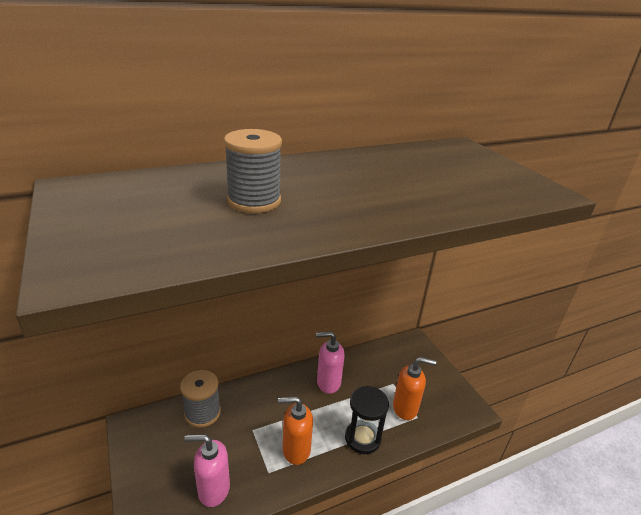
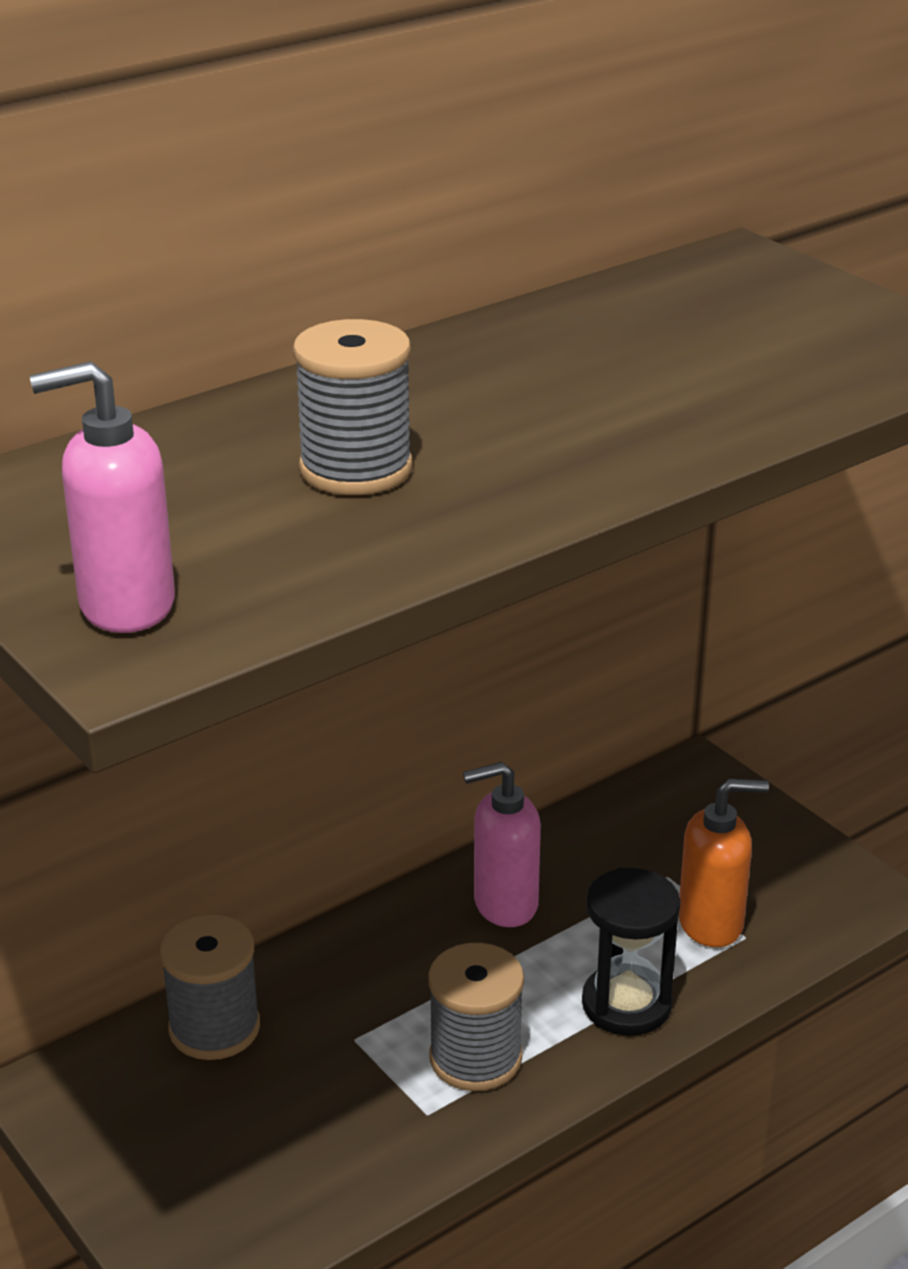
camera: 10 degrees left, 0 degrees up
pink soap dispenser [184,434,230,507] -> pink soap dispenser moved to [30,361,175,633]
orange soap dispenser [278,396,313,465] -> grey spool [428,943,524,1091]

